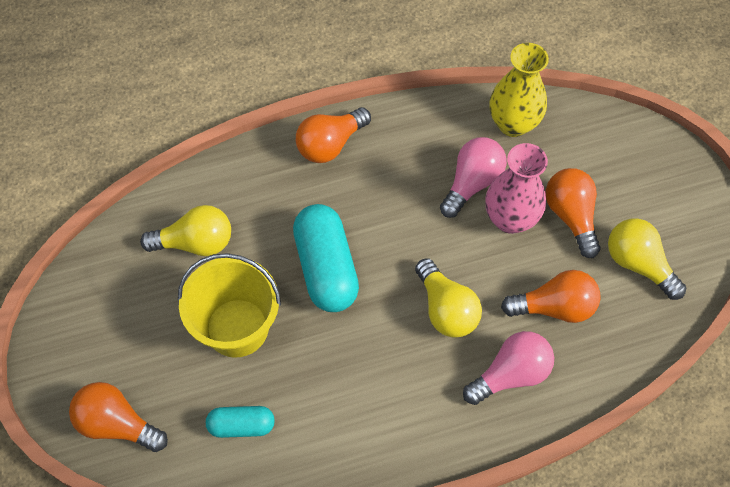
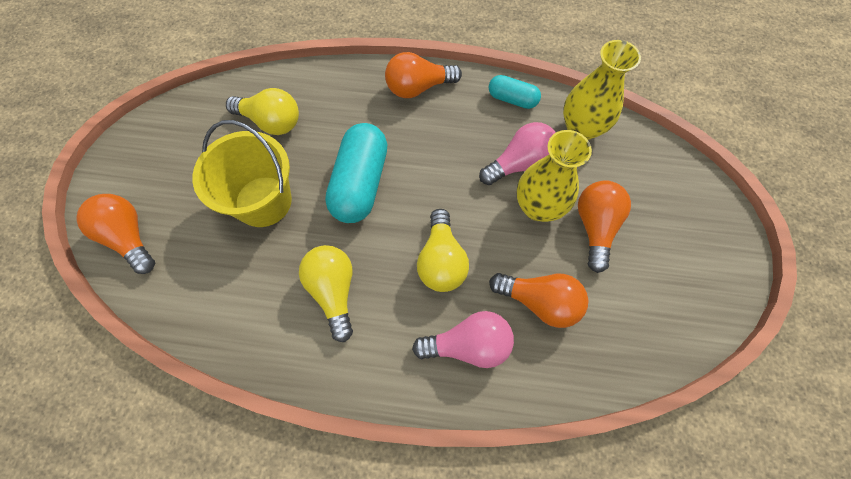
camera: 25 degrees right, 5 degrees up
turquoise capsule [206,406,275,438] -> turquoise capsule moved to [489,75,541,109]
pink vase [485,143,548,234] -> yellow vase [517,130,592,222]
yellow light bulb [608,218,686,300] -> yellow light bulb moved to [299,245,353,342]

